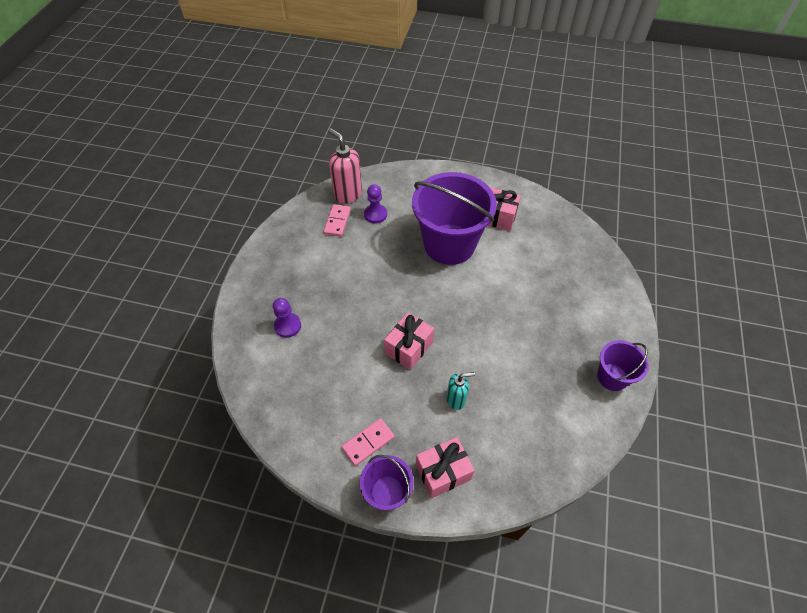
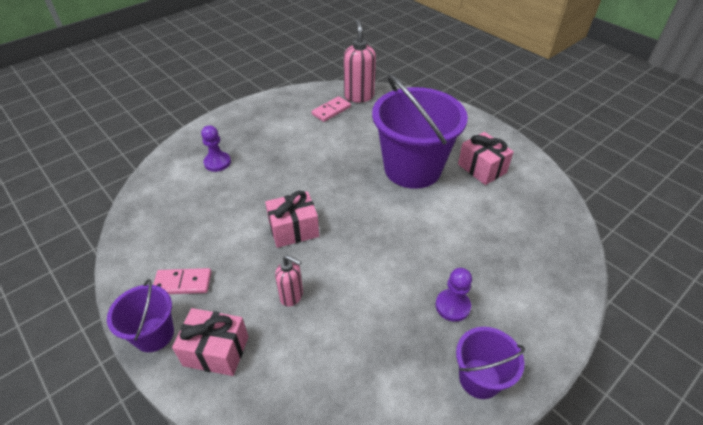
camera: 35 degrees right, 10 degrees down
purple pawn [364,184,387,223] -> purple pawn moved to [435,268,472,322]
turquoise soap dispenser [447,372,475,410] -> pink soap dispenser [275,255,303,307]

